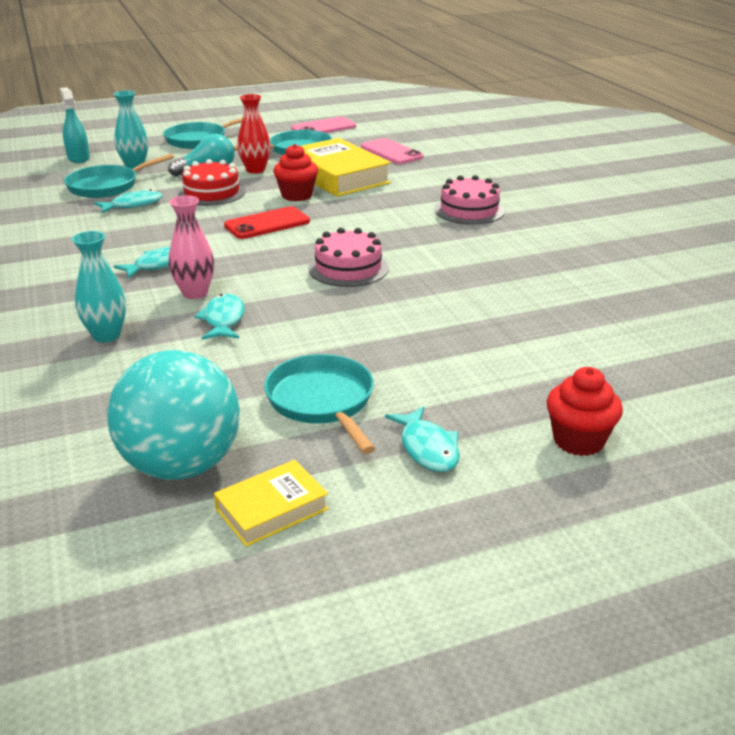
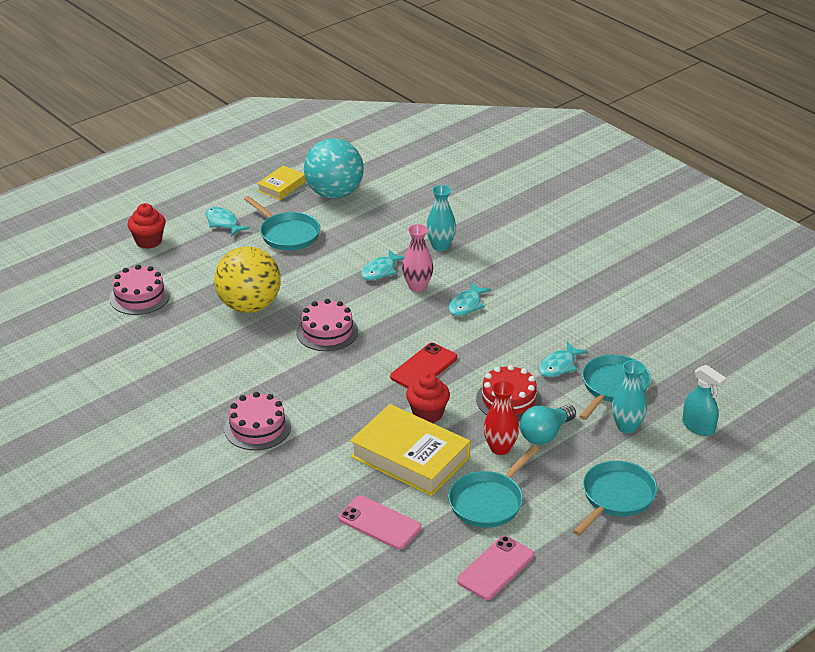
camera: 160 degrees right, 5 degrees up
turquoise fish [194,294,245,340] -> turquoise fish turned 60 degrees clockwise [361,249,405,280]
none -> pink cake [109,265,170,315]
none -> yellow ball [214,246,281,313]

